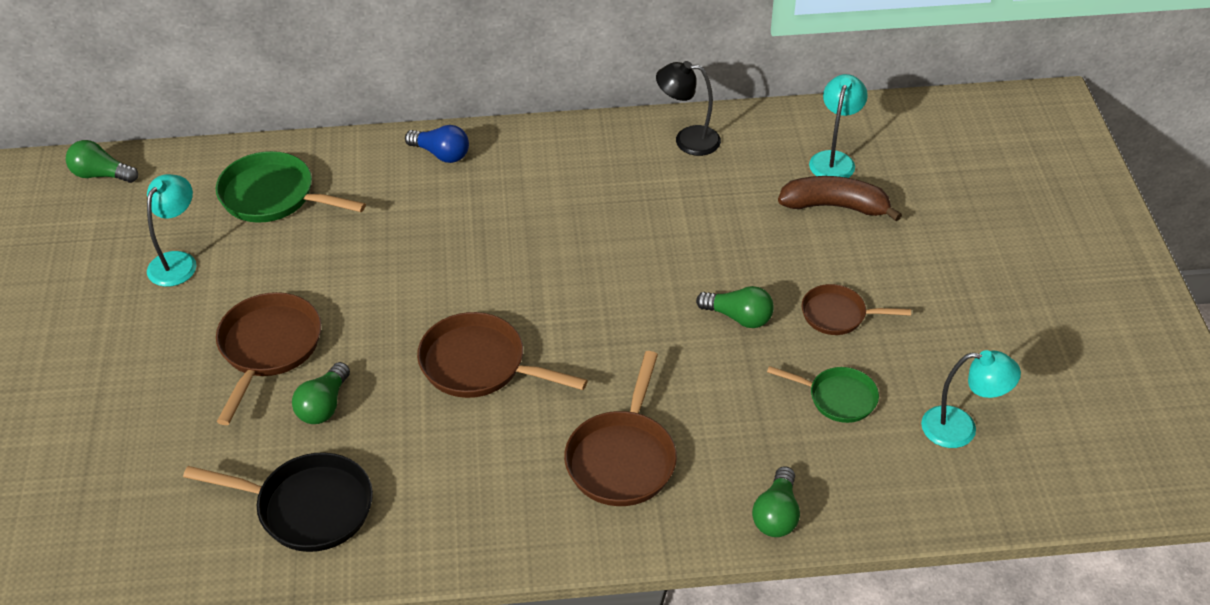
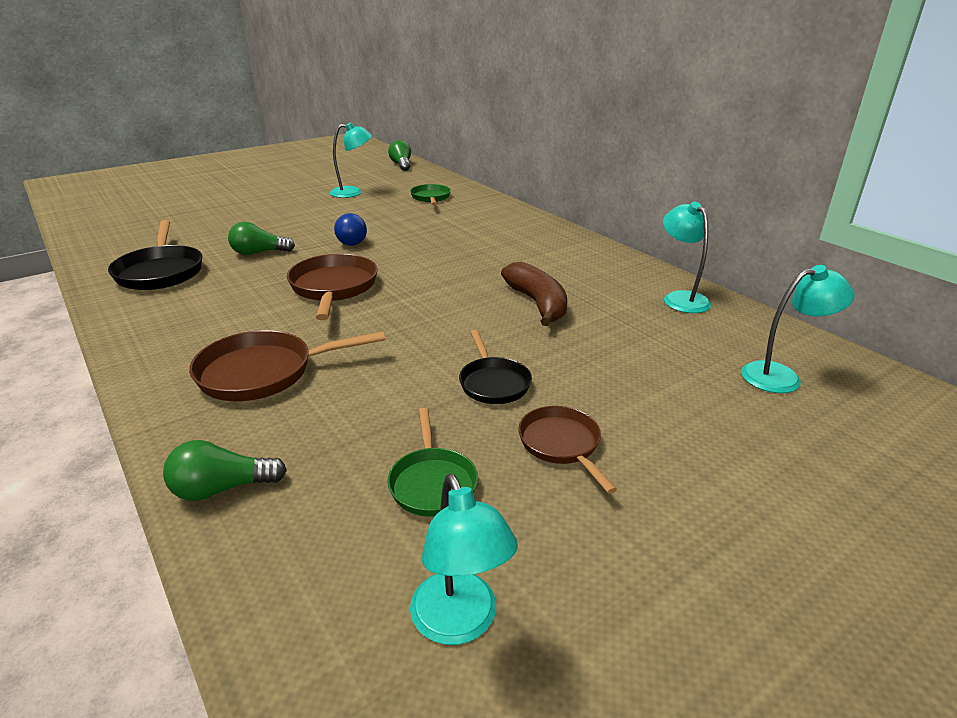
camera: 60 degrees right, 15 degrees down
green pan [216,151,366,223] -> green pan [410,184,451,205], size x0.63
brown pan [216,292,321,425] -> none
blue light bulb [405,125,469,163] -> blue light bulb moved to [334,213,367,246]
black lamp [656,61,721,156] -> turquoise lamp [663,202,711,313]
green light bulb [696,286,774,328] -> black pan [459,330,532,404]
brown banana [778,176,902,222] -> brown banana moved to [501,262,567,326]

